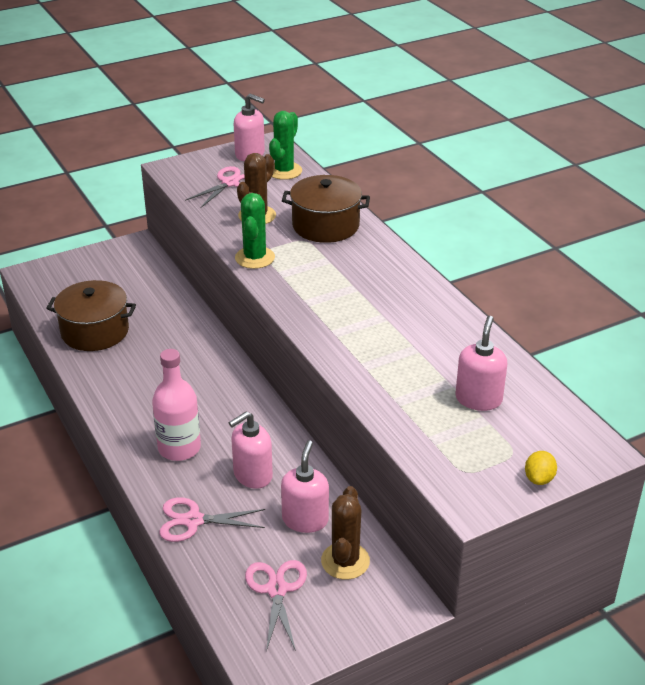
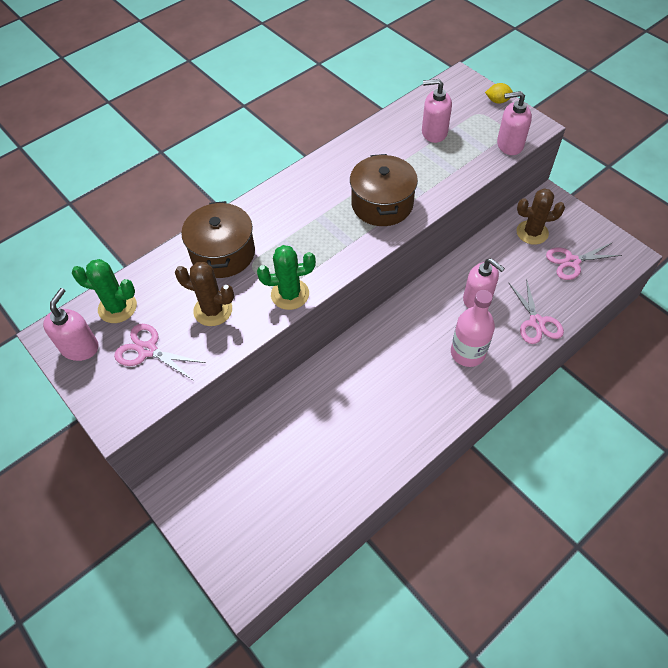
camera: 100 degrees left, 20 degrees up
brown pot [46,280,136,351] -> brown pot moved to [350,154,418,226]
pink soap dispenser [281,440,329,533] -> pink soap dispenser moved to [497,91,532,155]

